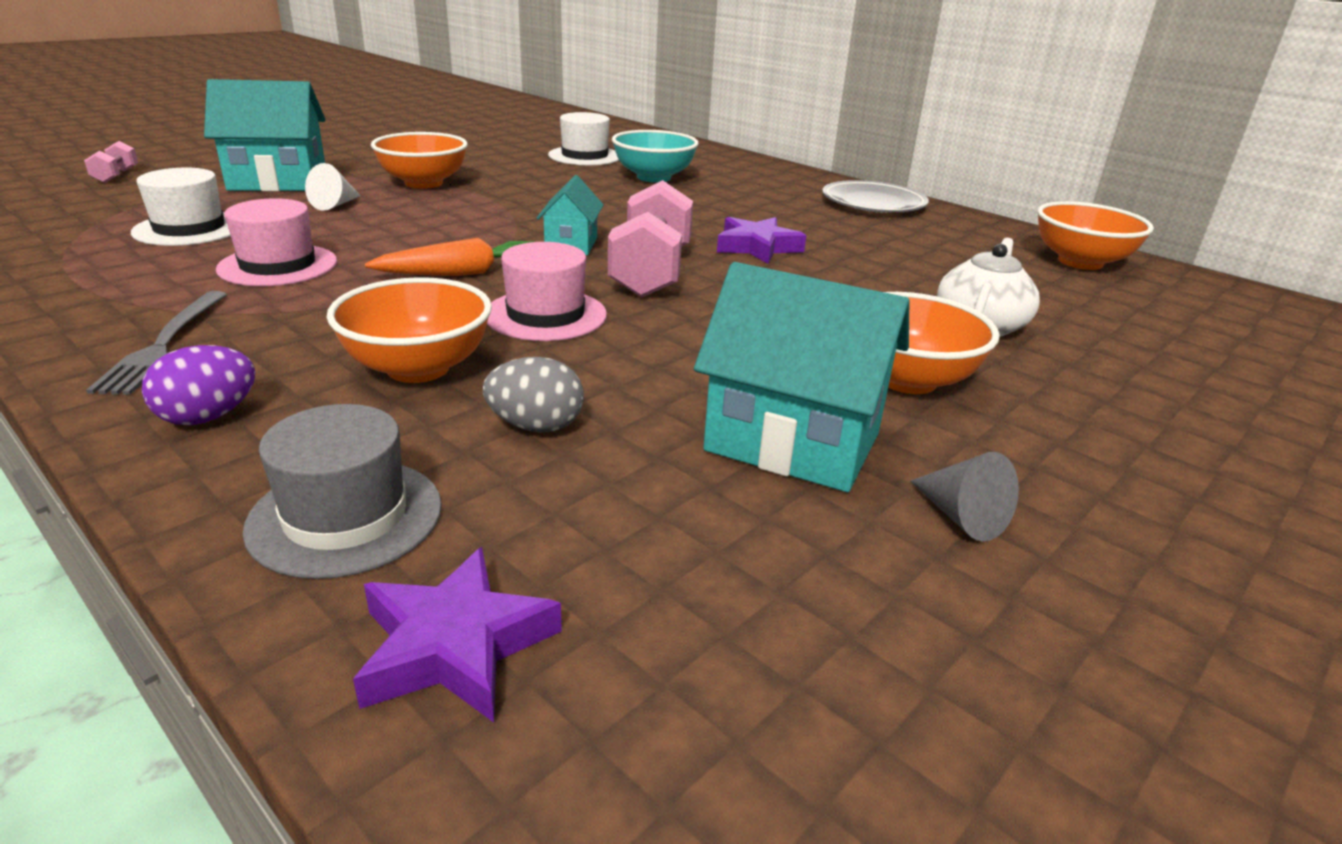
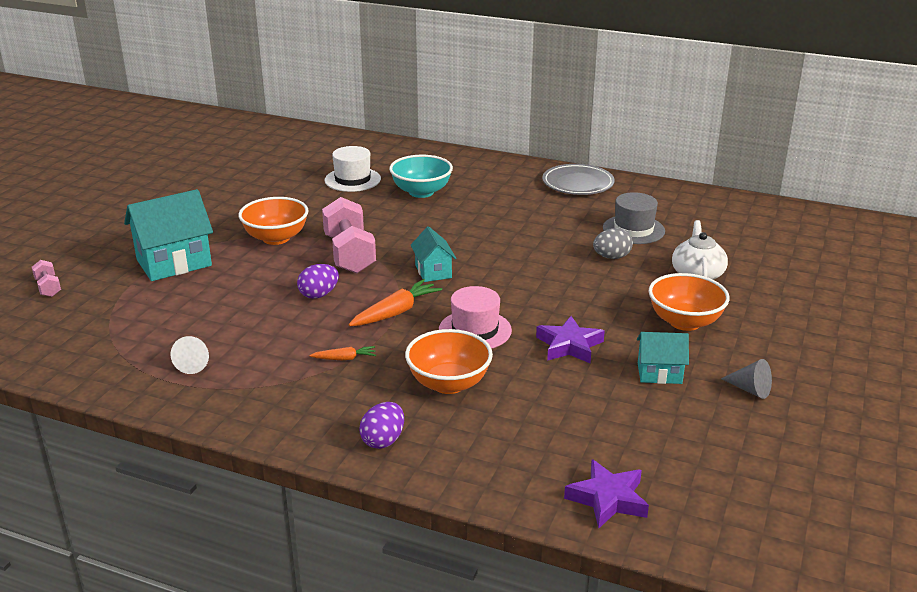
camera: 20 degrees left, 0 degrees up
grey fork [86,291,227,395] -> none
white hat [131,168,231,246] -> none
pink hat [216,198,337,286] -> none
grey hat [243,404,442,579] -> grey hat moved to [603,192,665,244]
white cone [305,163,361,211] -> white cone moved to [171,336,209,374]
grey egg [483,357,584,432] -> grey egg moved to [593,228,633,259]
pink dumbbell [608,180,693,297] -> pink dumbbell moved to [322,197,376,274]
turquoise house [694,262,909,492] -> turquoise house [637,332,689,384], size x0.56
purple star [717,217,806,264] -> purple star moved to [536,316,605,363]
orange bowl [1037,201,1154,270] -> none
none -> purple egg [297,264,339,299]
none -> orange carrot [310,346,376,360]

